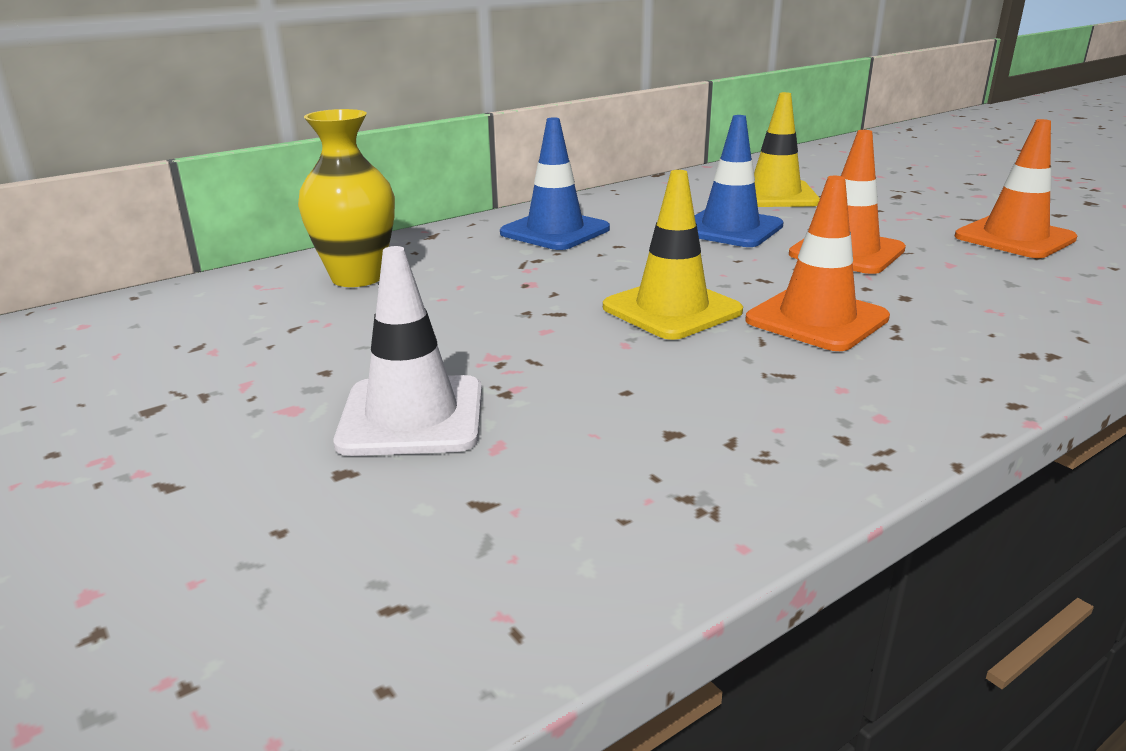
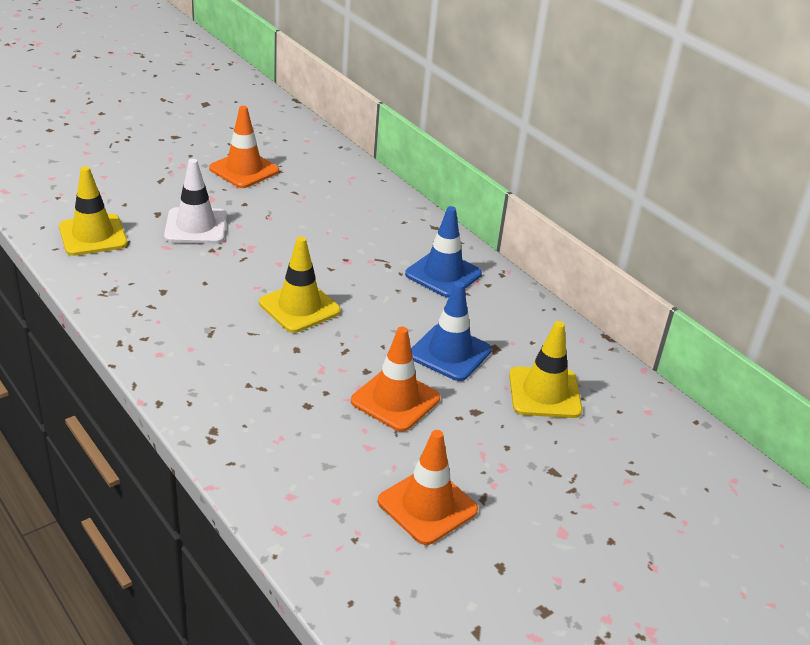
camera: 85 degrees right, 10 degrees up
yellow vase [298,109,395,287] -> none
orange traffic cone [746,176,890,351] -> orange traffic cone moved to [209,106,279,188]
none -> yellow traffic cone [59,166,128,256]

